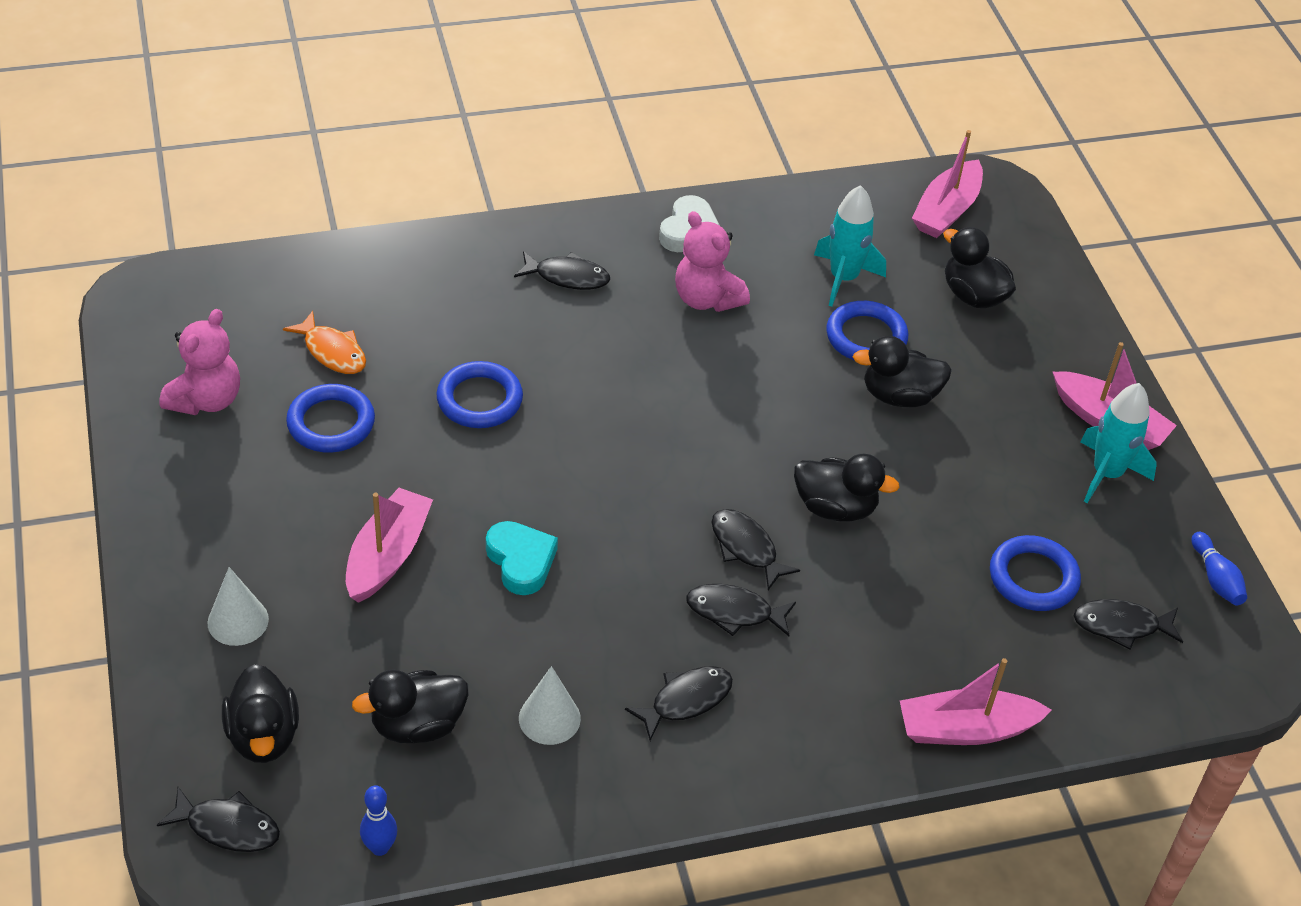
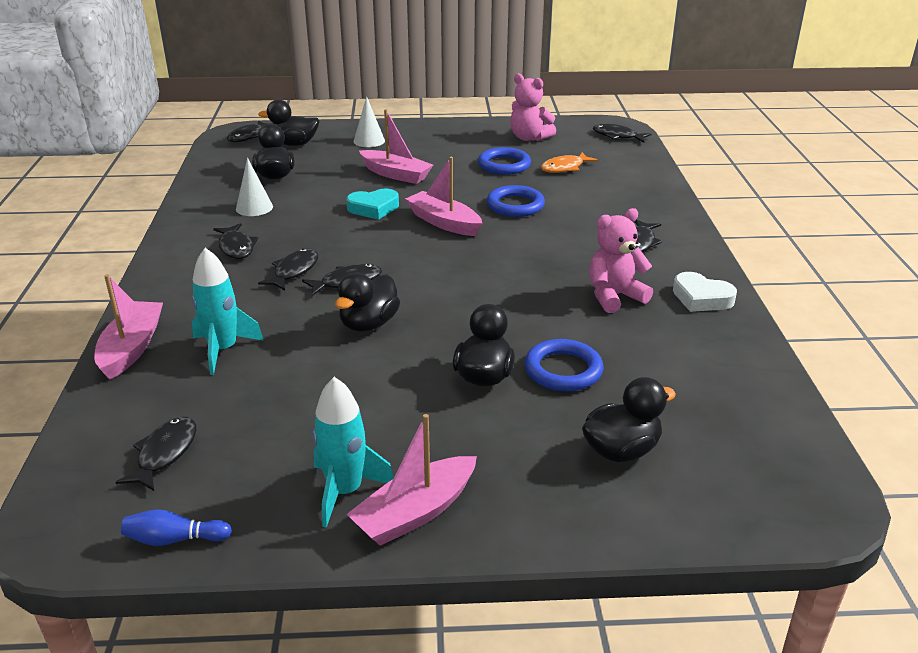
camera: 105 degrees right, 15 degrees down
blue bowling pin [360,785,397,856] -> none
turquoise rocket [814,185,886,307] -> turquoise rocket moved to [191,248,264,375]
pink boat [912,130,983,238] -> pink boat moved to [405,157,482,236]
blue ring [990,535,1081,611] -> none
none -> black fish [593,124,651,142]

